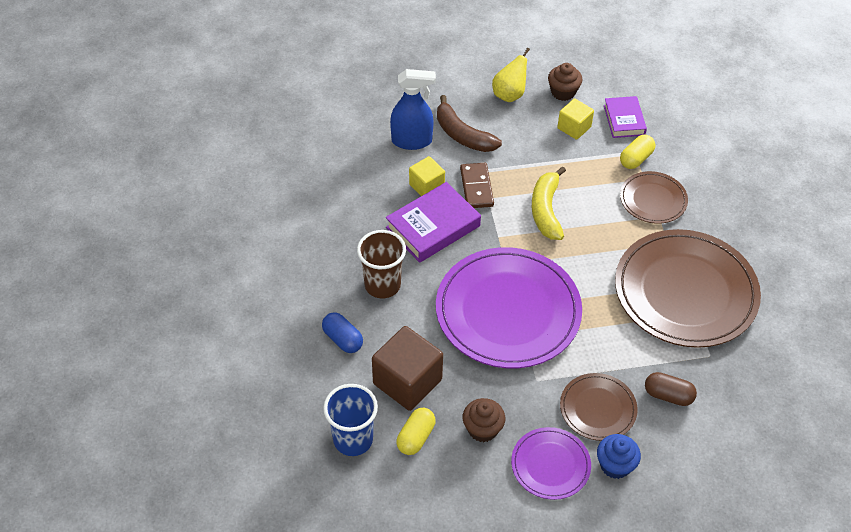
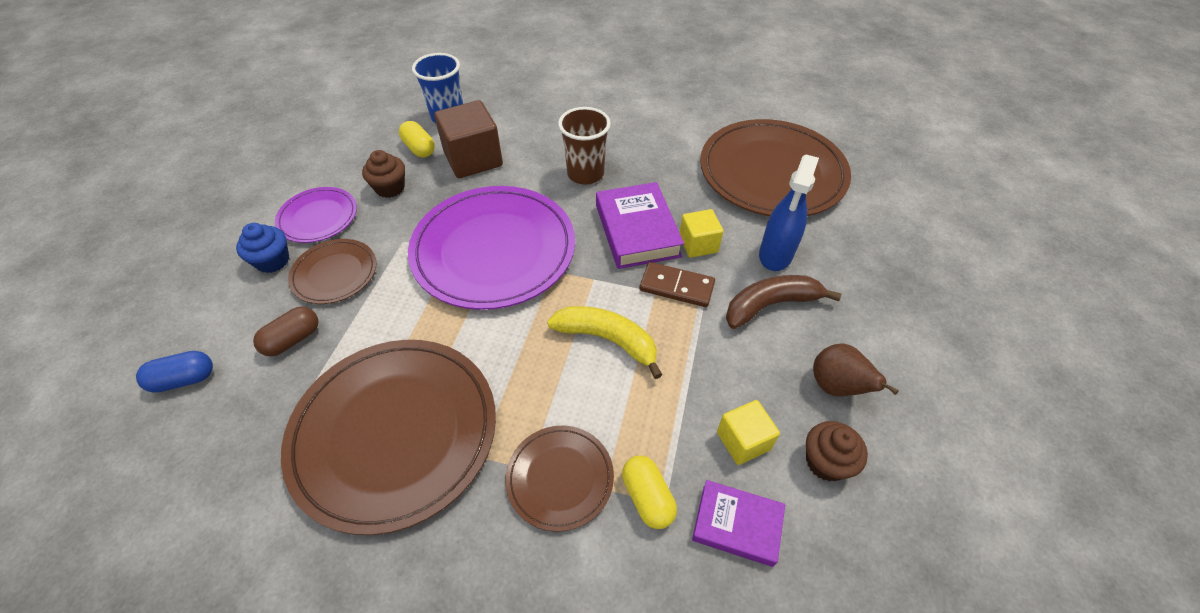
camera: 115 degrees right, 0 degrees up
blue capsule [322,312,363,353] -> blue capsule moved to [136,351,213,393]
yellow pear [492,48,530,102] -> brown pear [813,343,899,396]
none -> brown plate [700,119,851,216]

